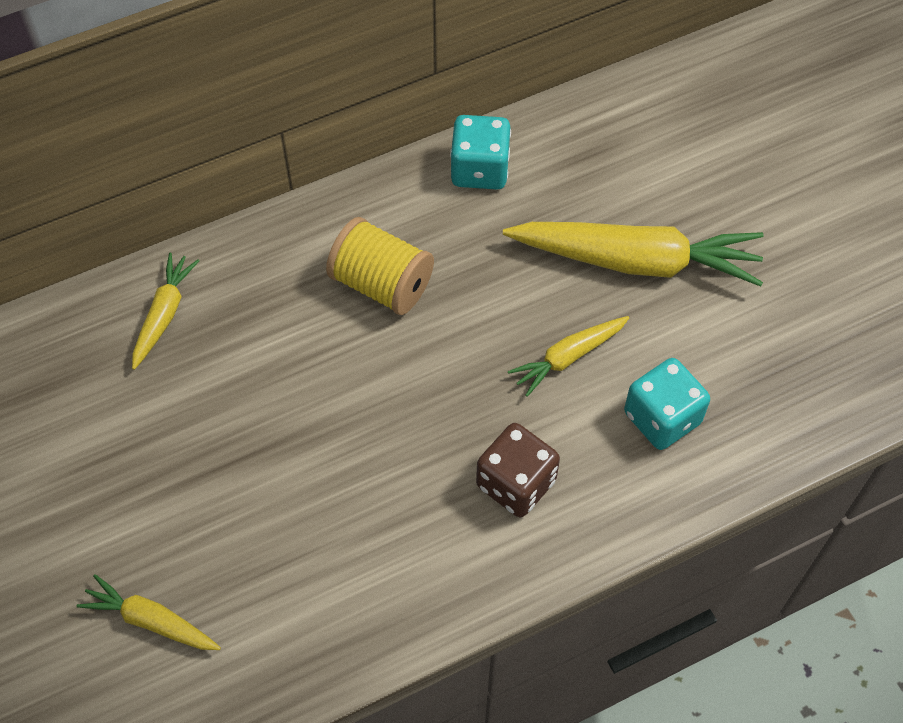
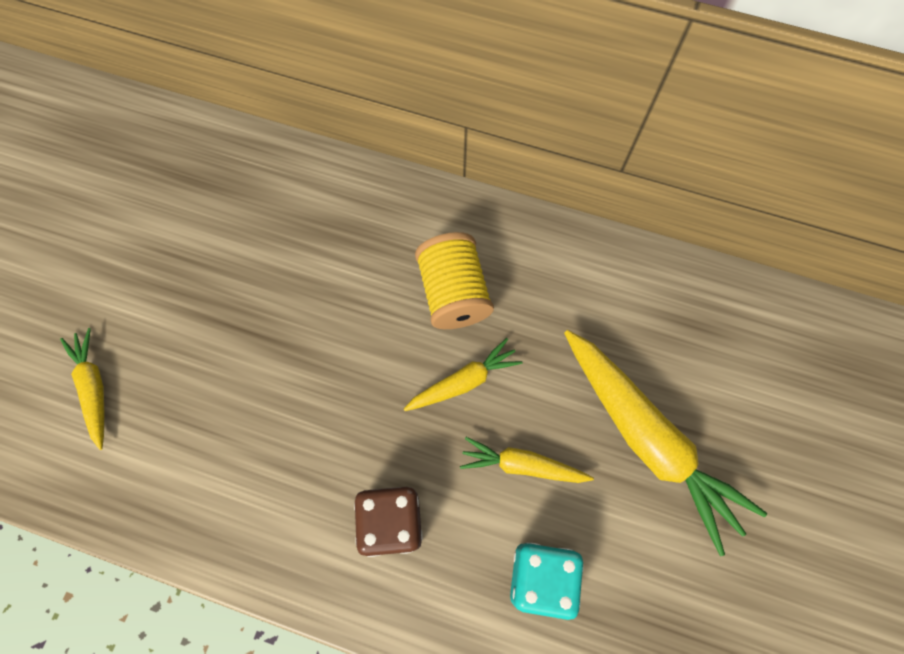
camera: 45 degrees right, 10 degrees up
yellow carrot [132,252,200,370] -> yellow carrot moved to [404,338,522,411]
turquoise dice [450,115,511,190] -> none

